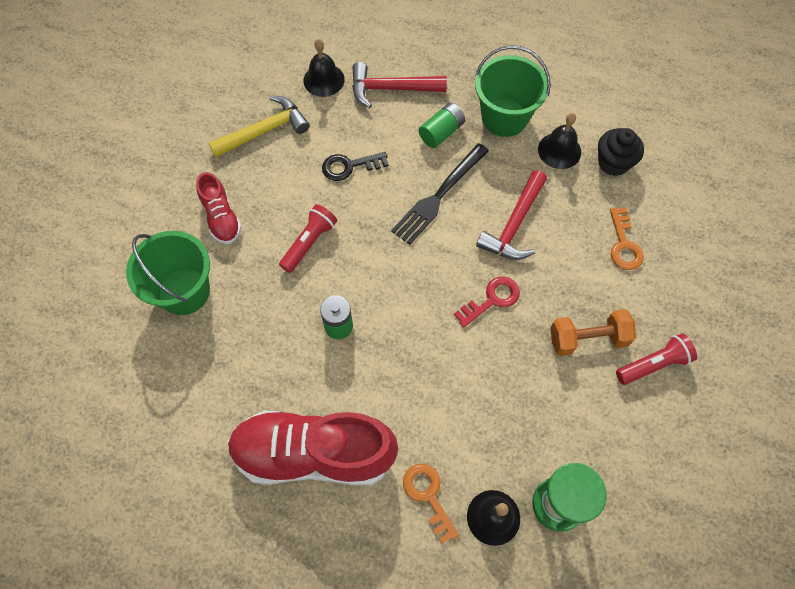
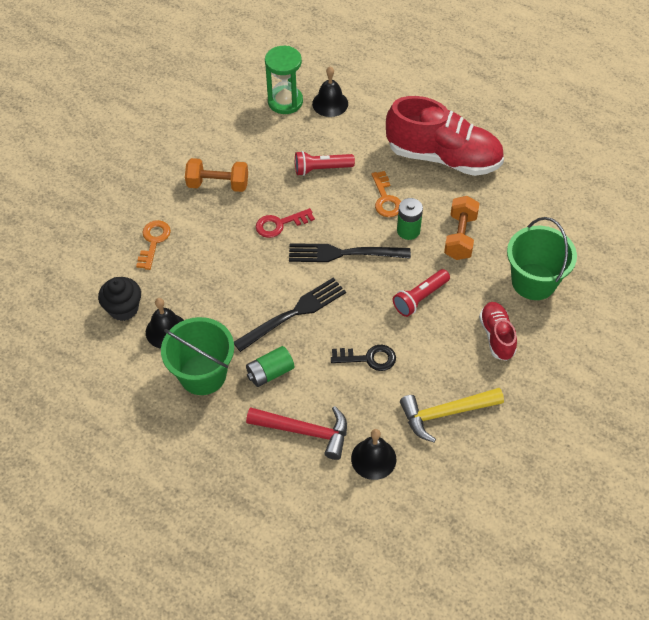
camera: 165 degrees left, 10 degrees down
orange key [403,464,459,544] -> orange key moved to [372,171,401,217]
red hammer [476,170,547,260] -> none
red flashlight [616,333,697,385] -> red flashlight moved to [295,151,355,176]
none -> black fork [289,243,411,262]
none -> orange dumbbell [444,196,480,260]

